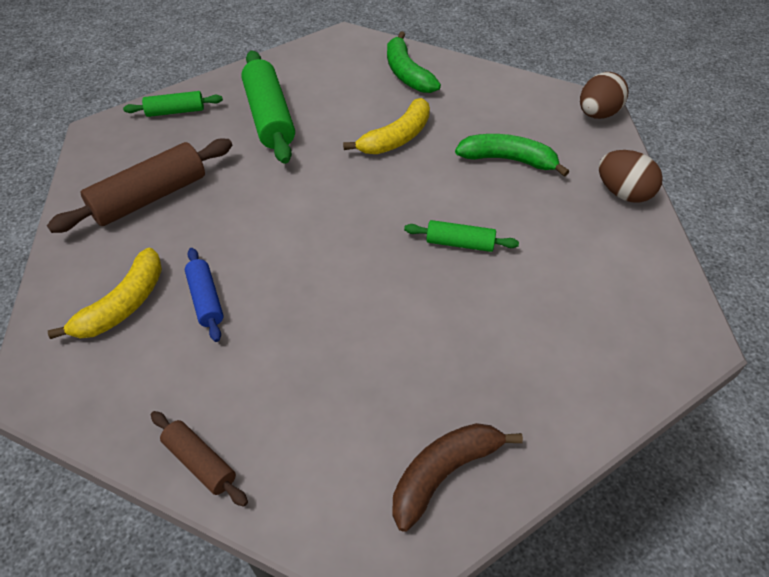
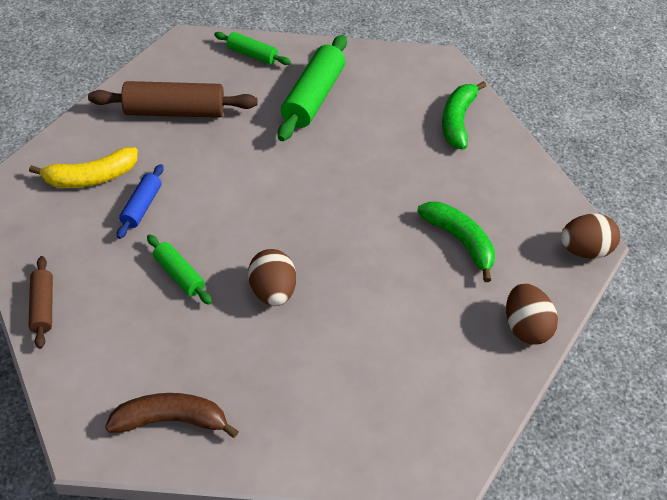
camera: 35 degrees right, 0 degrees up
yellow banana [343,98,430,154] -> none
green rolling pin [404,220,519,252] -> green rolling pin moved to [147,235,212,305]
none -> brown egg [248,249,296,306]

